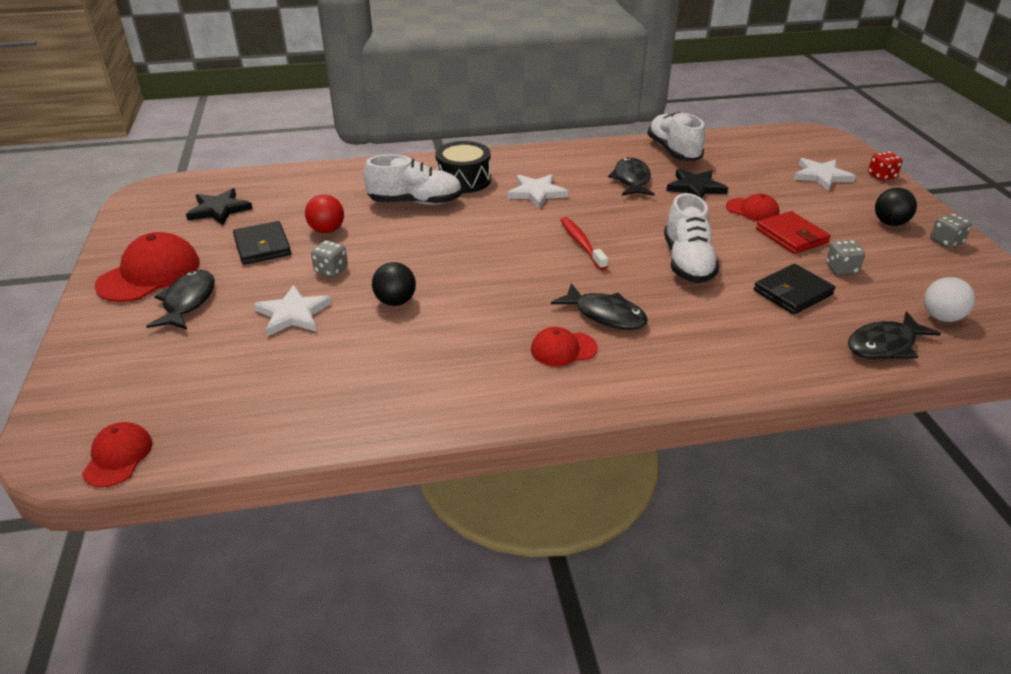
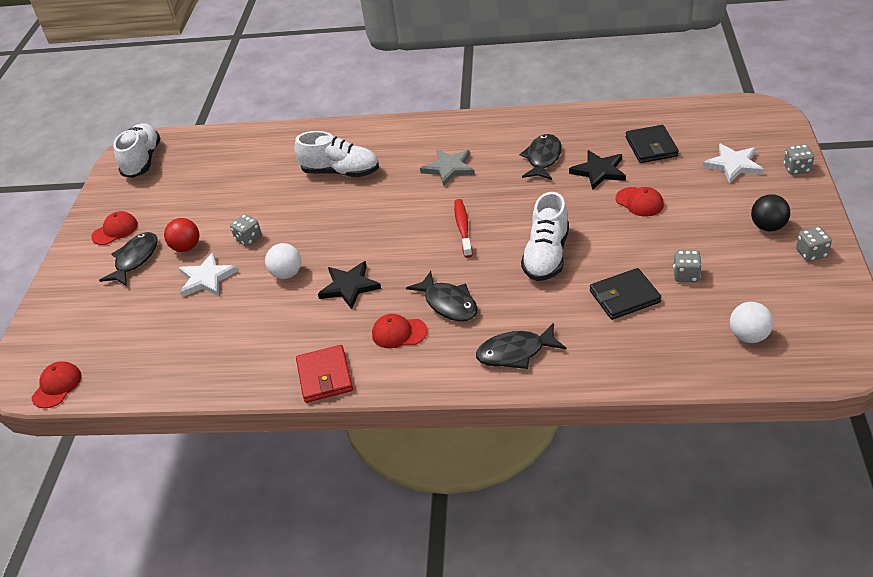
camera: 20 degrees right, 5 degrees up
red cap [95,232,200,302] -> red cap [91,211,138,245], size x0.57
black star [186,188,253,225] -> black star moved to [318,261,381,310]
black wallet [233,221,291,265] -> black wallet moved to [626,125,679,163]
red ball [305,195,344,233] -> red ball moved to [164,218,199,252]
black ball [372,262,416,306] -> white ball [265,243,301,279]
black drum [435,141,491,193] -> none
white star [507,174,568,209] -> grey star [420,149,475,186]
white shoe [647,112,705,161] -> white shoe moved to [113,123,161,178]
red wallet [756,211,831,254] -> red wallet moved to [296,345,353,403]
black fish [848,311,941,359] -> black fish moved to [476,323,566,369]
red dice [868,151,903,181] -> grey dice [784,144,814,175]

